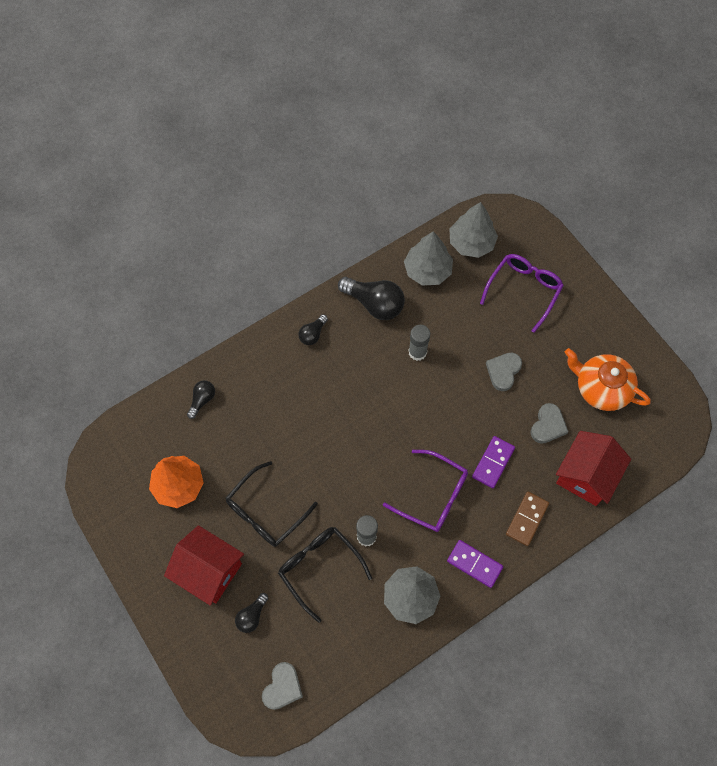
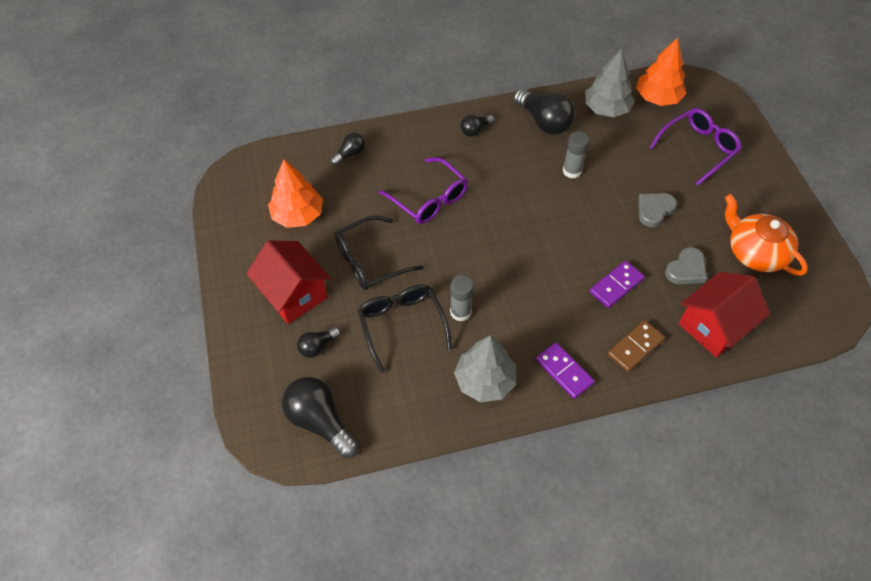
camera: 20 degrees right, 10 degrees down
grey heart [262,662,303,710] -> black light bulb [282,377,358,458]
purple glasses [383,450,468,532] -> purple glasses moved to [379,157,468,224]
grey tree [450,202,498,258] -> orange tree [636,37,686,106]

